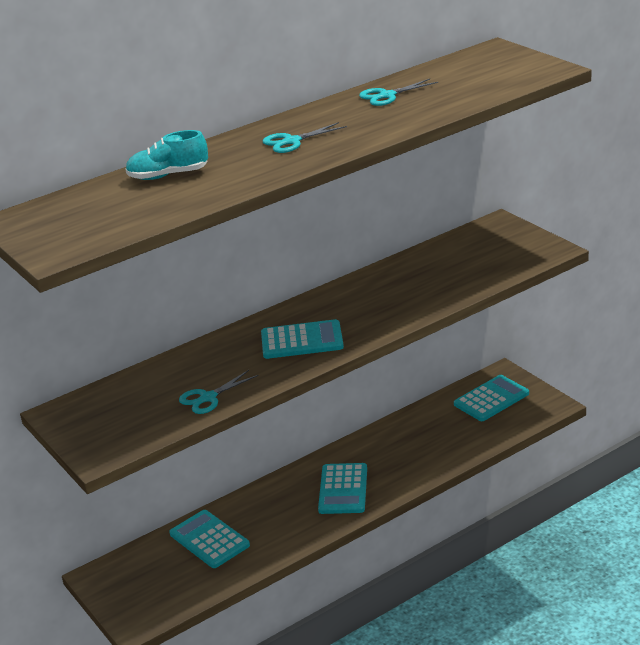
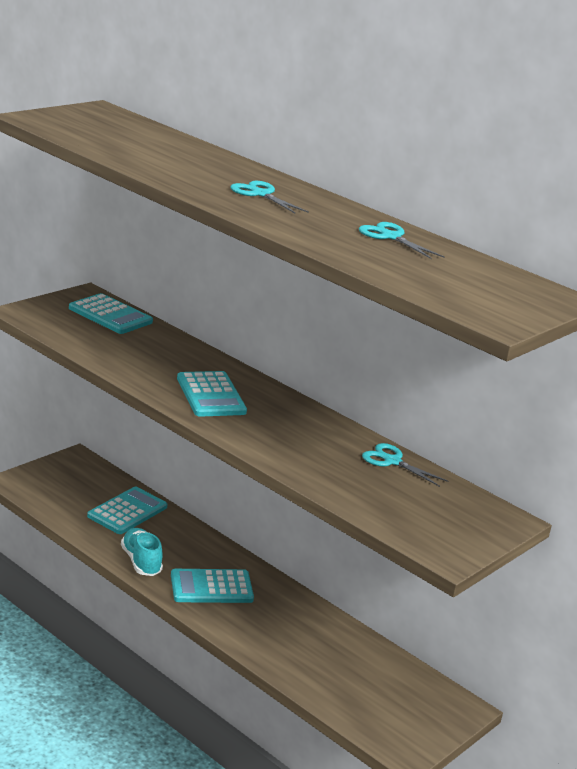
camera: 70 degrees right, 5 degrees down
turquoise shoe [125,130,208,180] -> turquoise shoe moved to [121,528,163,576]
turquoise scissors [179,370,259,414] -> turquoise scissors moved to [362,443,448,487]
turquoise calculator [454,375,529,421] -> turquoise calculator moved to [69,293,153,334]

